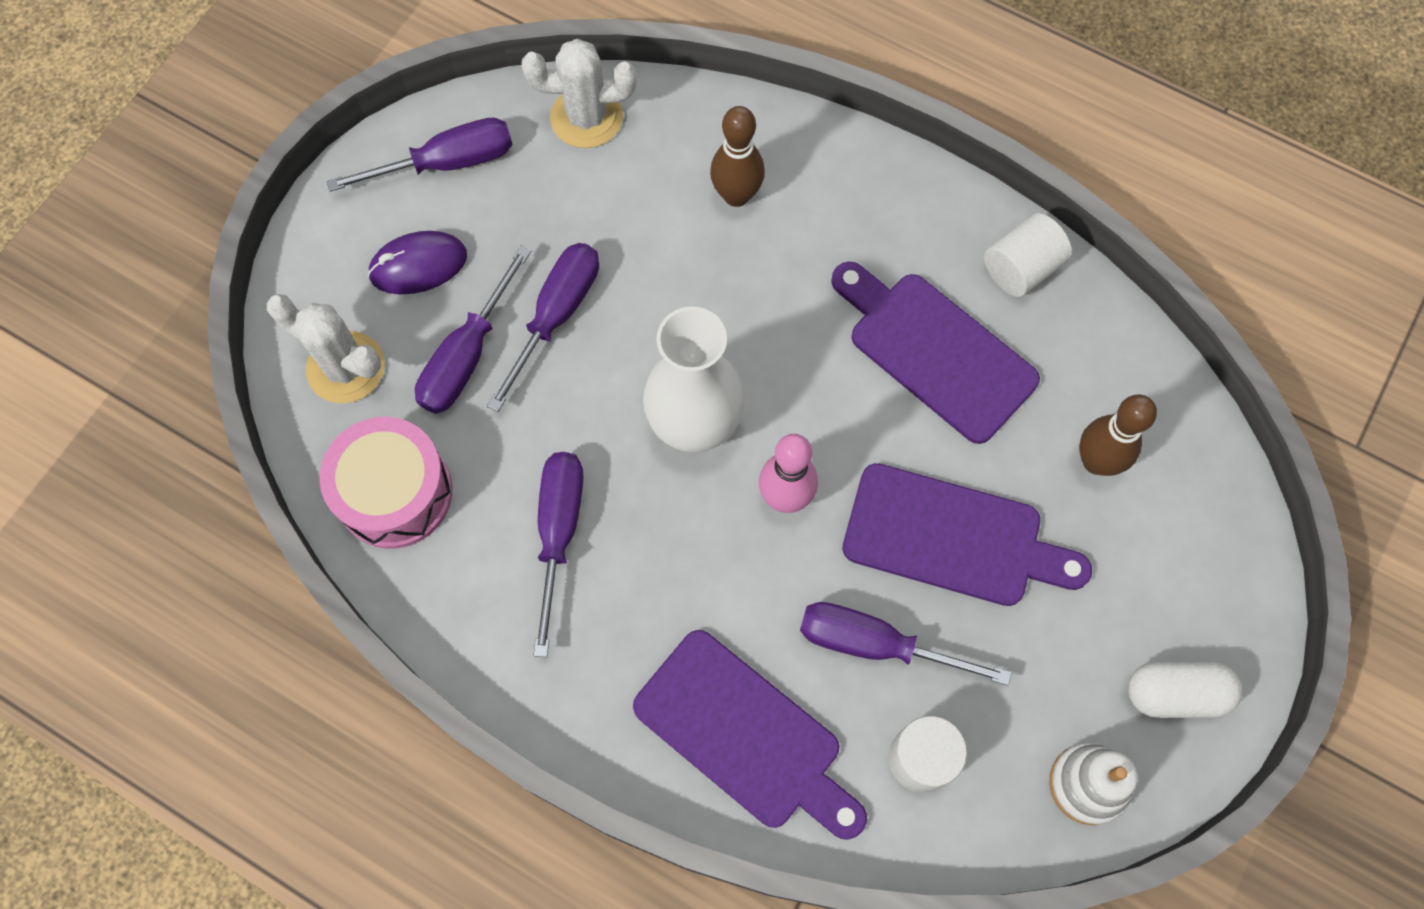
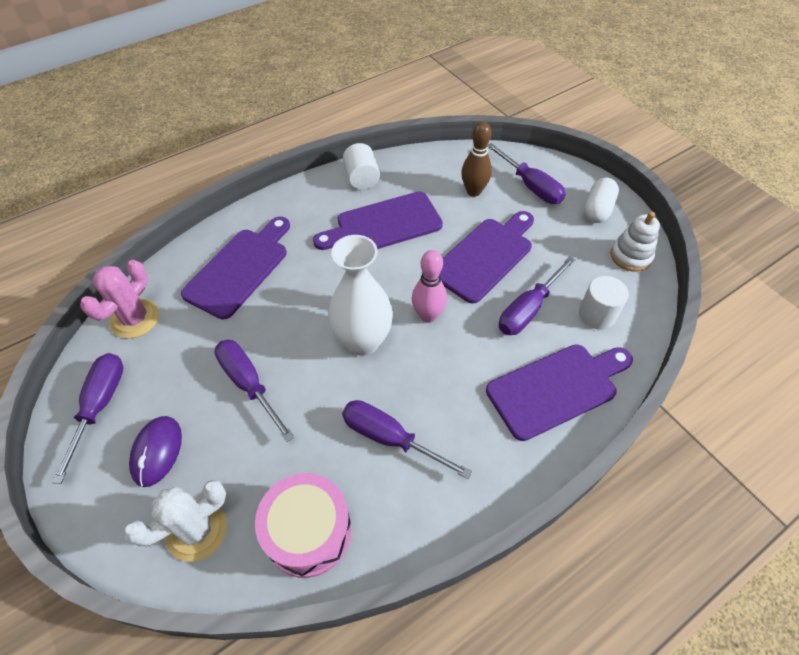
camera: 65 degrees left, 15 degrees down
purple screwdriver [415,246,531,414] -> purple screwdriver moved to [487,143,566,204]
white cactus [521,39,636,148] -> pink cactus [80,260,159,339]
brown bowling pin [710,106,765,207] -> purple cutting board [181,217,290,319]

